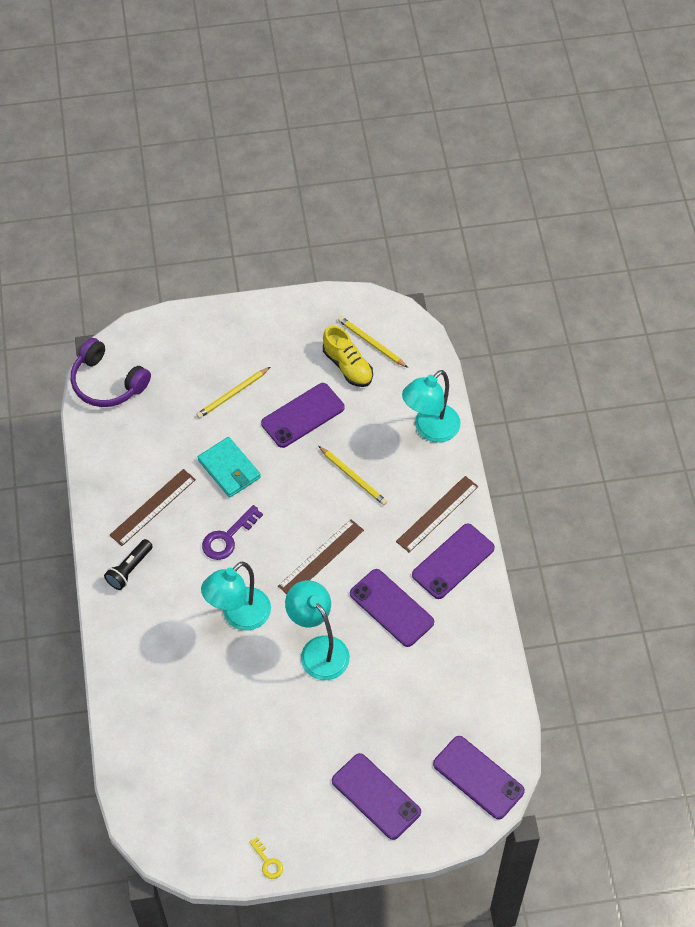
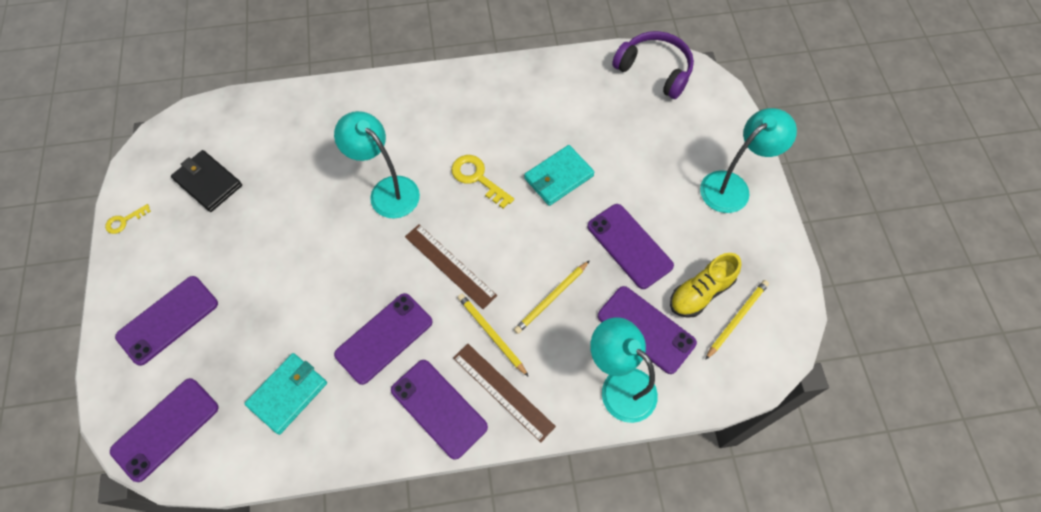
camera: 90 degrees right, 5 degrees up
purple headphones [71,338,151,407] -> purple headphones turned 90 degrees clockwise [612,31,694,99]
black flashlight [104,539,153,590] -> none
brown ruler [110,469,196,546] -> none
yellow pencil [196,367,270,419] -> yellow pencil moved to [458,294,529,377]
purple key [202,505,263,560] -> yellow key [451,155,514,209]
turquoise lamp [285,580,350,680] -> turquoise lamp moved to [700,108,797,213]
none -> black wallet [171,150,242,212]
none -> turquoise wallet [244,353,327,435]
none -> purple phone [598,286,697,374]

